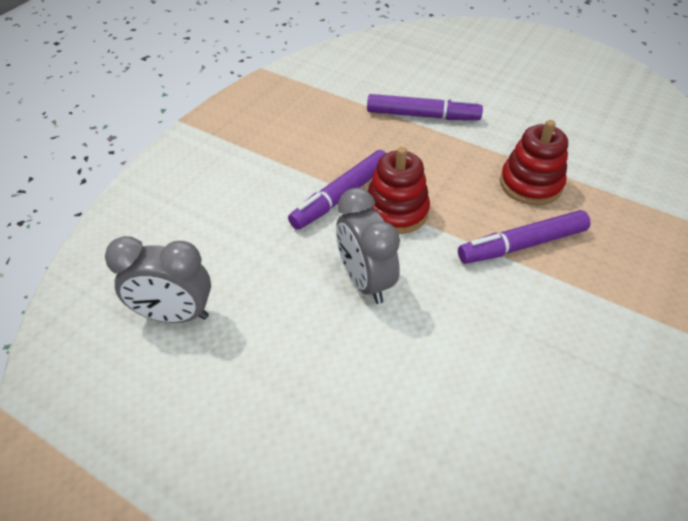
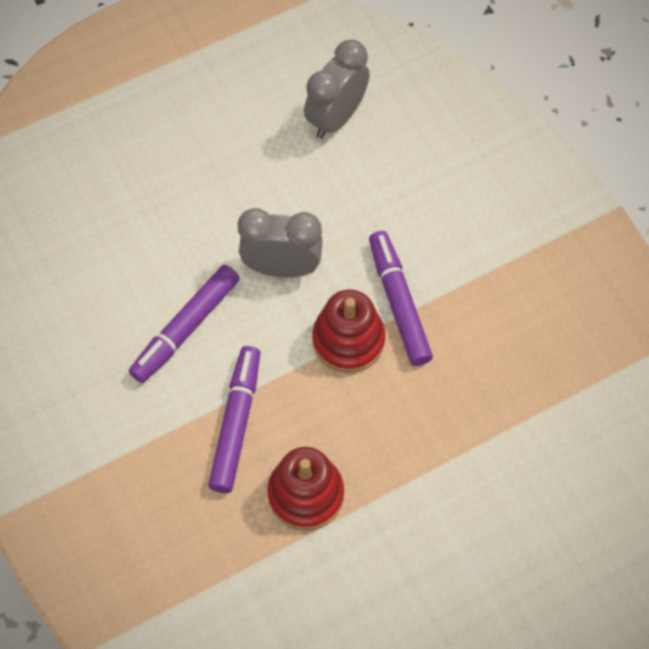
camera: 120 degrees right, 15 degrees up
purple marker [367,94,483,120] -> purple marker moved to [129,265,240,383]

